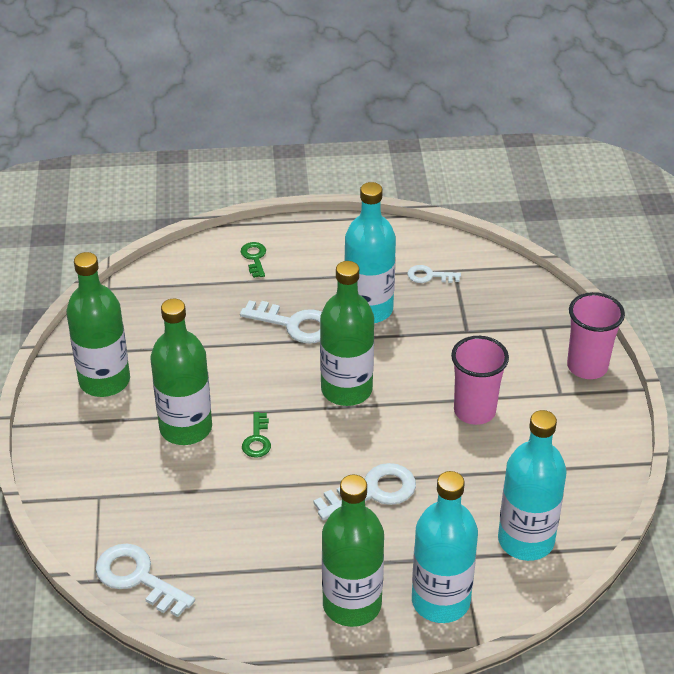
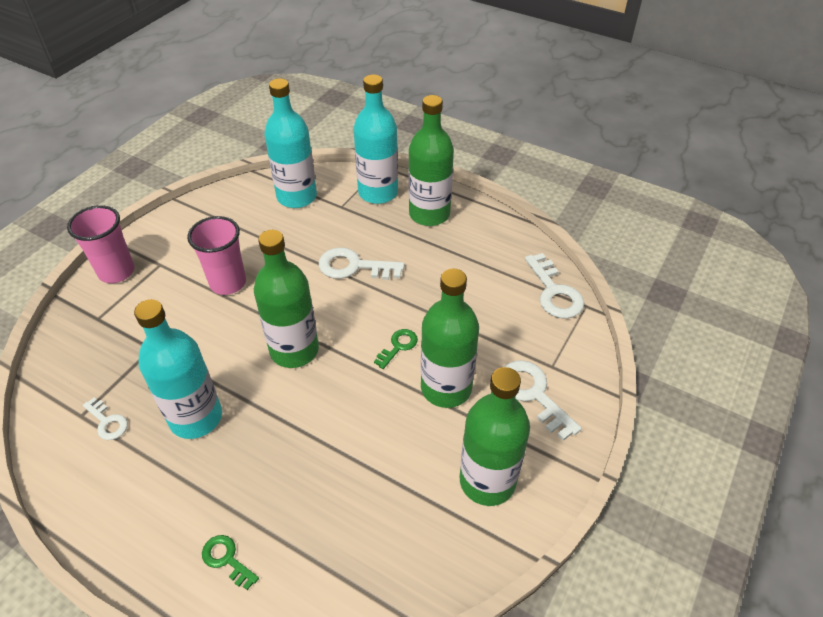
camera: 145 degrees left, 5 degrees up
white key [240,300,322,344] -> white key moved to [504,360,582,441]
green key [241,242,266,278] -> green key turned 105 degrees clockwise [202,535,259,590]

